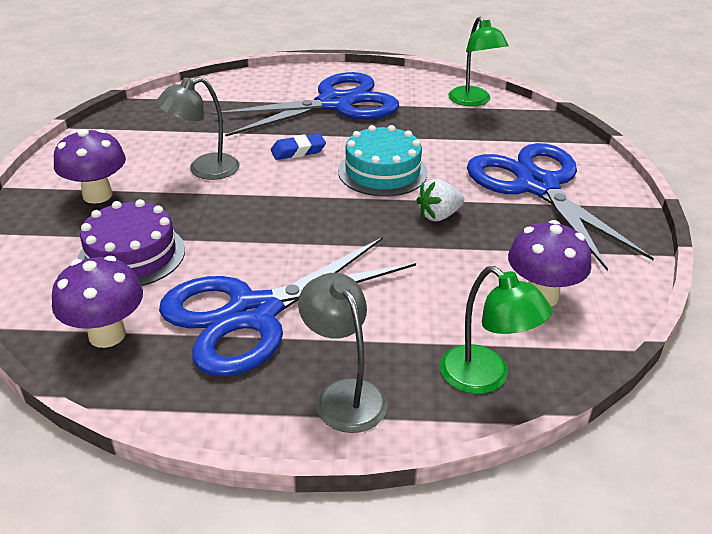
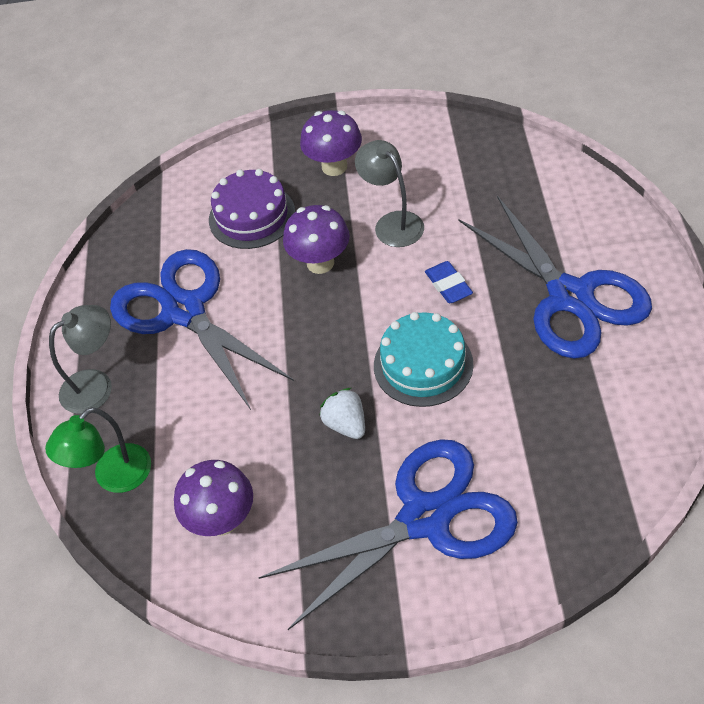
camera: 90 degrees right, 15 degrees up
purple mushroom [52,256,143,348] -> purple mushroom moved to [283,205,350,274]
green lamp [448,16,508,106] -> none

